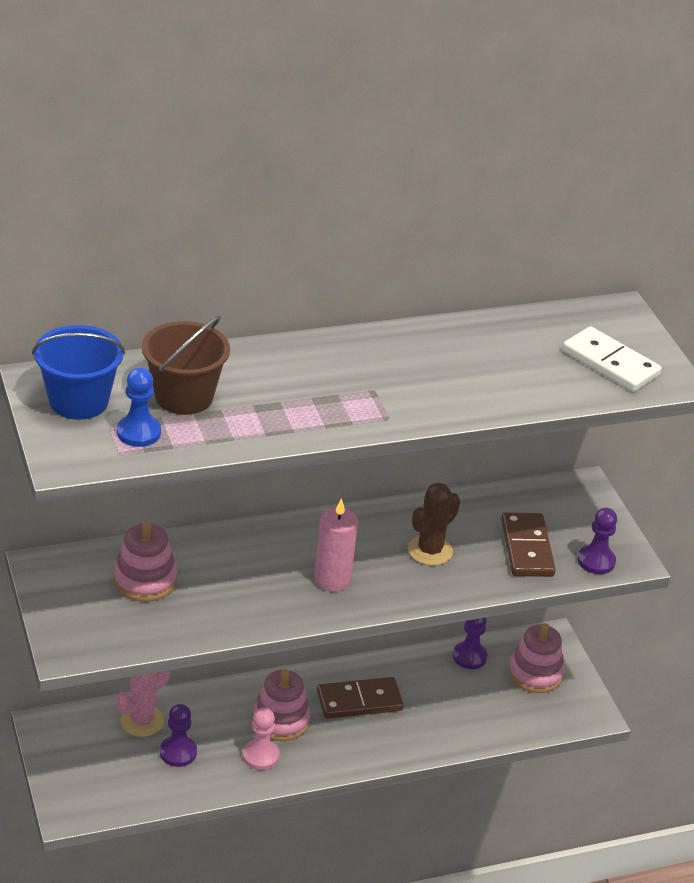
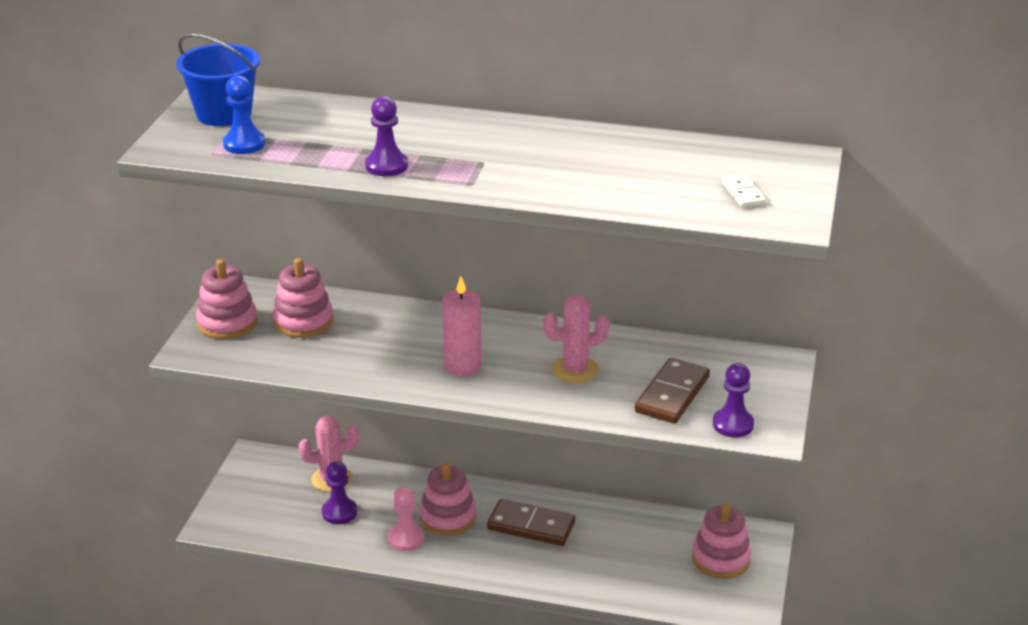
camera: 35 degrees right, 5 degrees down
brown bucket [142,316,230,415] -> none
brown cactus [408,483,460,566] -> pink cactus [543,295,610,383]
purple pawn [453,618,488,669] -> purple pawn moved to [365,96,408,176]
white domino [562,326,662,392] -> white domino [722,175,766,208], size x0.53
none -> pink stacking toy [196,259,257,339]

